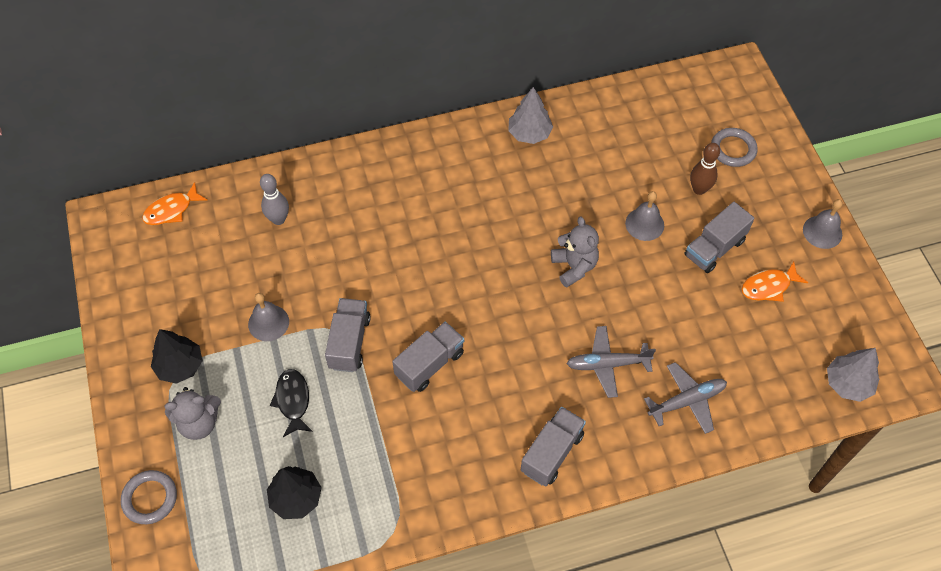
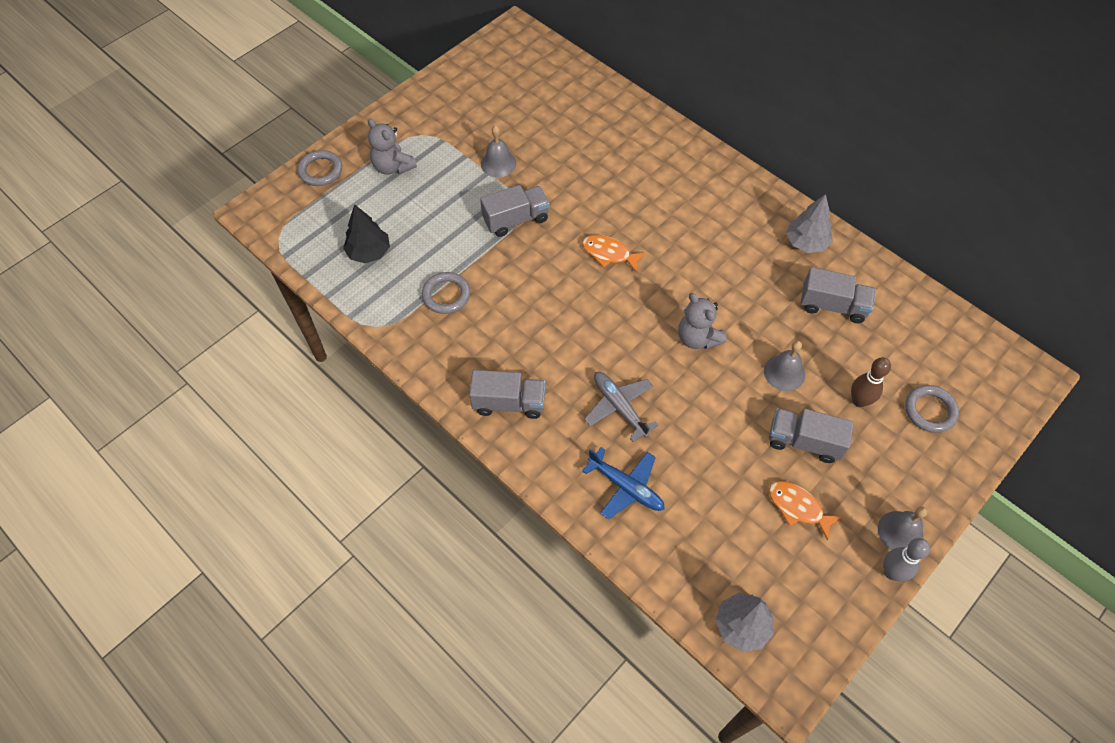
camera: 60 degrees right, 0 degrees up
orange fish [142,182,207,225] -> orange fish moved to [582,235,646,272]
black tree [151,329,203,384] -> none
grey bowling pin [260,174,289,225] -> grey bowling pin moved to [883,538,930,581]
black fish [270,369,313,437] -> none
grey truck [392,322,464,392] -> grey truck moved to [801,267,876,323]
grey teddy bear [551,216,599,287] -> grey teddy bear turned 105 degrees clockwise [678,293,727,349]
grey plane [644,362,727,434] -> blue plane [582,447,665,520]
none -> grey ring [422,272,470,314]

